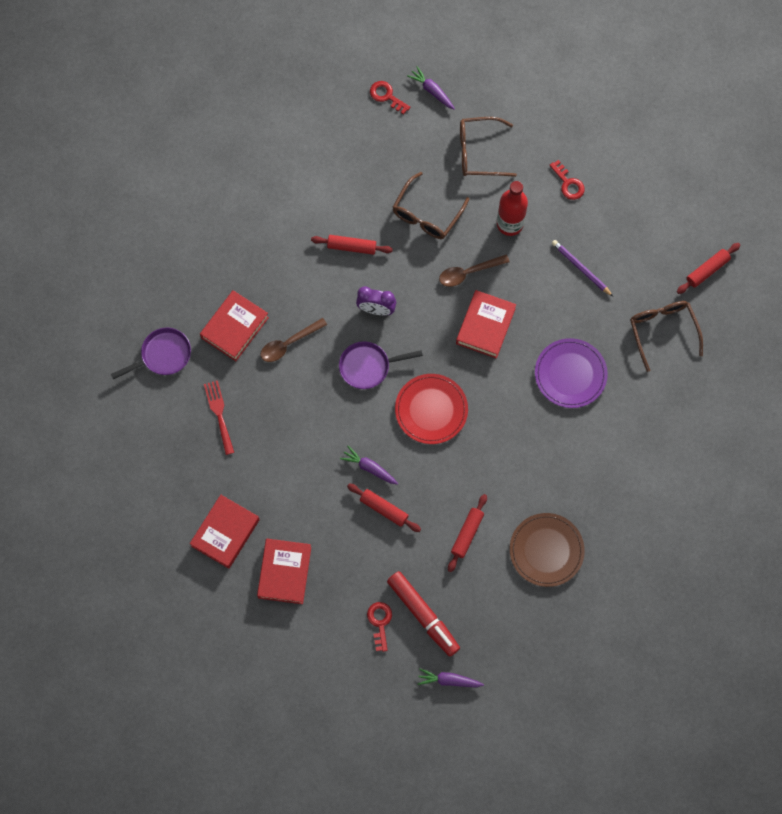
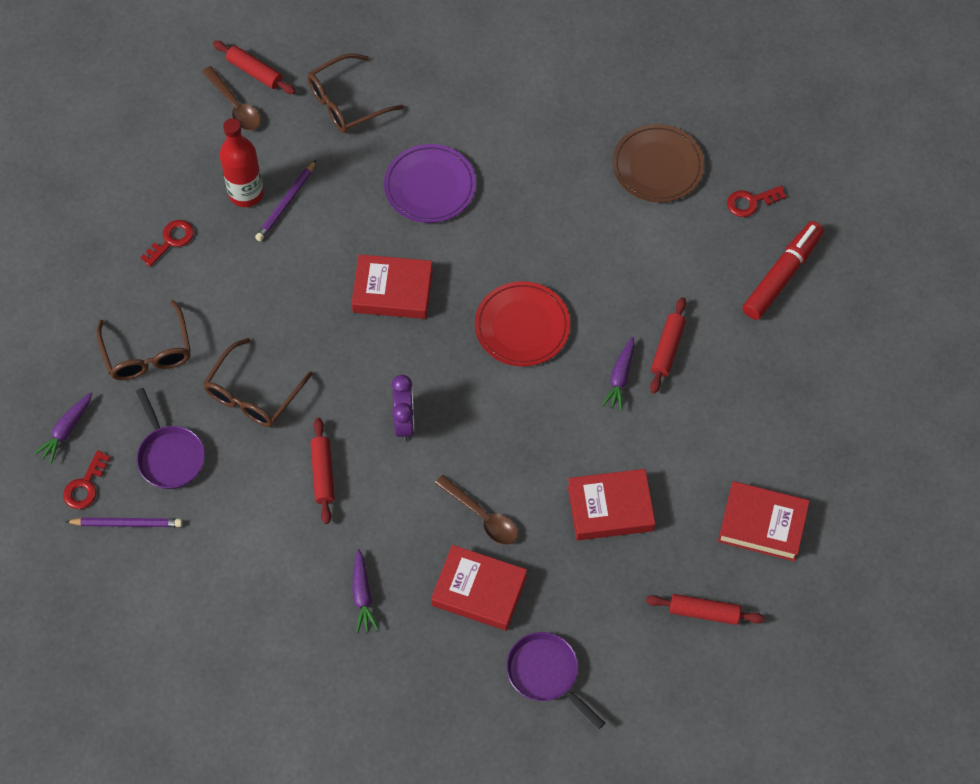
camera: 105 degrees left, 10 degrees down
red fork [204,380,234,455] -> none
red book [257,539,311,604] -> red book moved to [568,469,655,540]
purple pan [339,341,423,389] -> purple pan moved to [136,388,205,489]
red key [367,602,392,652] -> red key moved to [727,186,786,217]
brown glasses [392,172,469,239] -> brown glasses turned 105 degrees clockwise [203,338,313,427]
purple carrot [418,668,484,687] -> purple carrot moved to [352,549,379,633]
brown spoon [439,254,510,287] -> brown spoon moved to [202,66,261,130]
red rolling pin [448,494,487,572] -> red rolling pin moved to [646,594,765,625]
red bottle [497,181,528,236] -> red bottle moved to [219,118,264,207]
none -> purple pencil [65,517,182,527]

